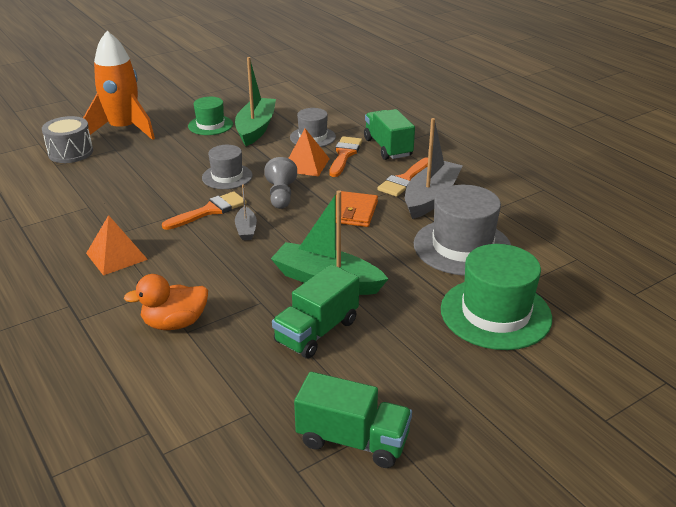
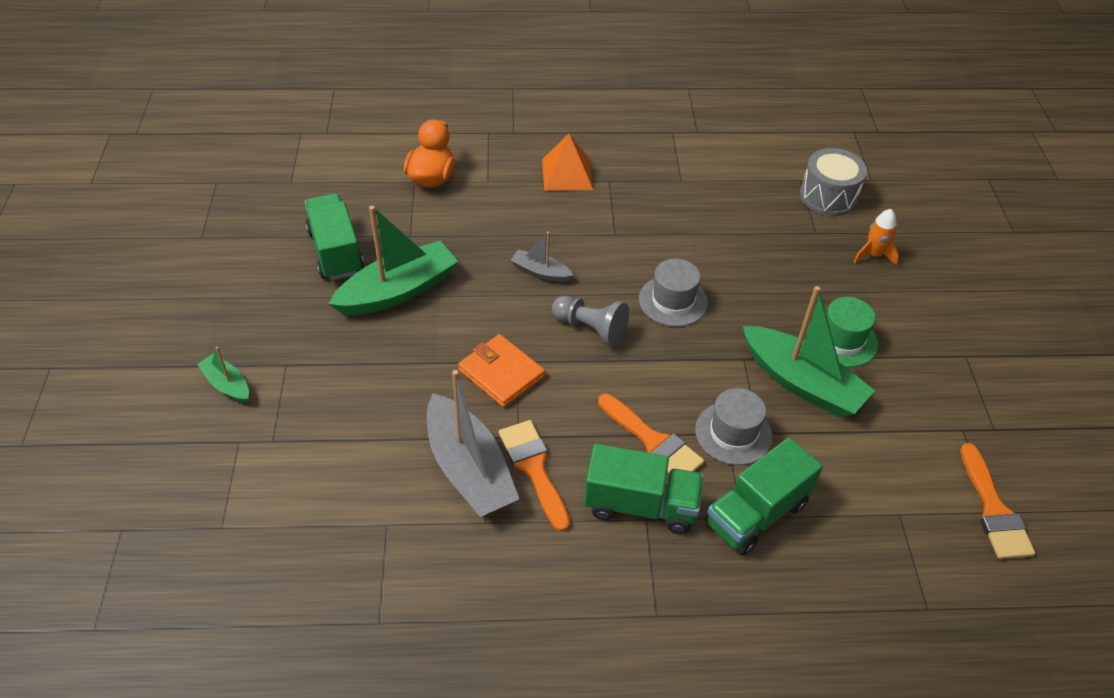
camera: 120 degrees right, 15 degrees up
orange rocket [83,31,155,140] -> orange rocket [854,209,899,265], size x0.42
orange brush [162,191,247,230] -> orange brush moved to [960,443,1035,559]
orange pyramid [288,129,330,177] -> none
green truck [294,372,412,468] -> green truck moved to [705,437,823,555]
grey hat [414,185,511,276] -> none
green hat [441,244,552,350] -> green boat [197,346,249,403]

